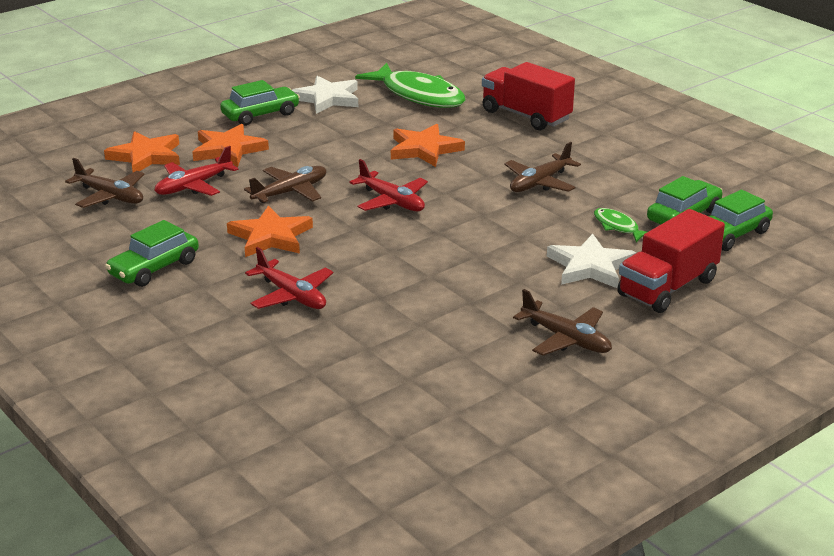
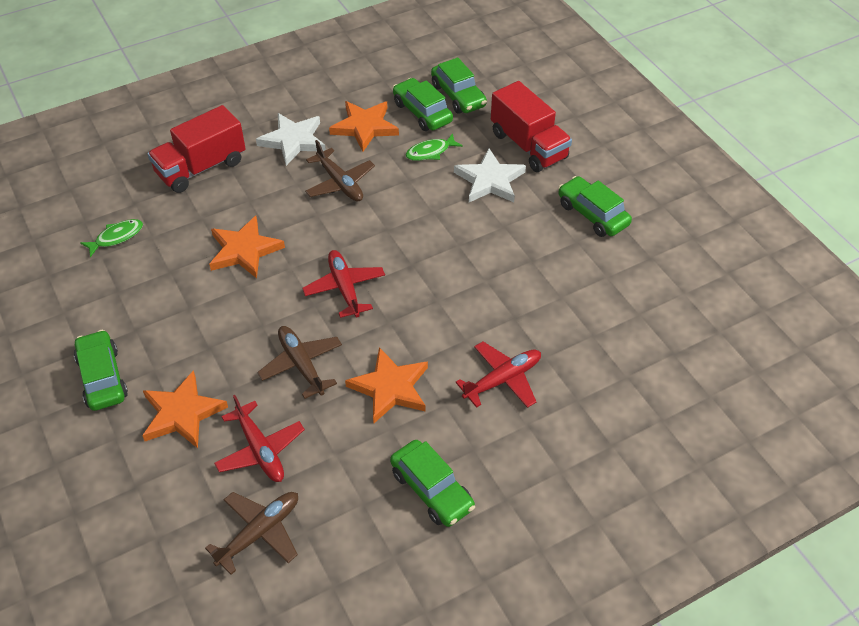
camera: 80 degrees left, 20 degrees up
orange star [104,131,180,172] -> orange star moved to [329,101,399,151]
white star [292,76,358,114] -> white star moved to [256,113,326,166]
red plane [350,159,428,212] -> red plane turned 75 degrees counterclockwise [302,250,385,318]
green fish [355,63,466,108] -> green fish [80,219,143,257], size x0.47
brown plane [513,289,612,356] -> green car [558,176,632,237]

